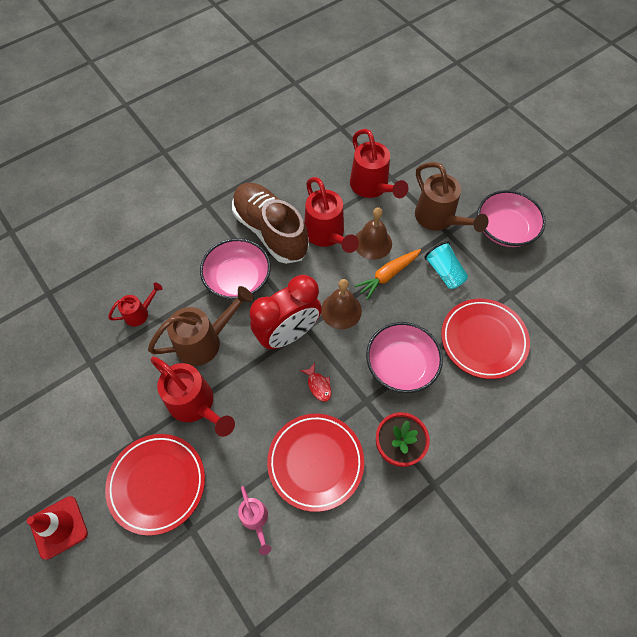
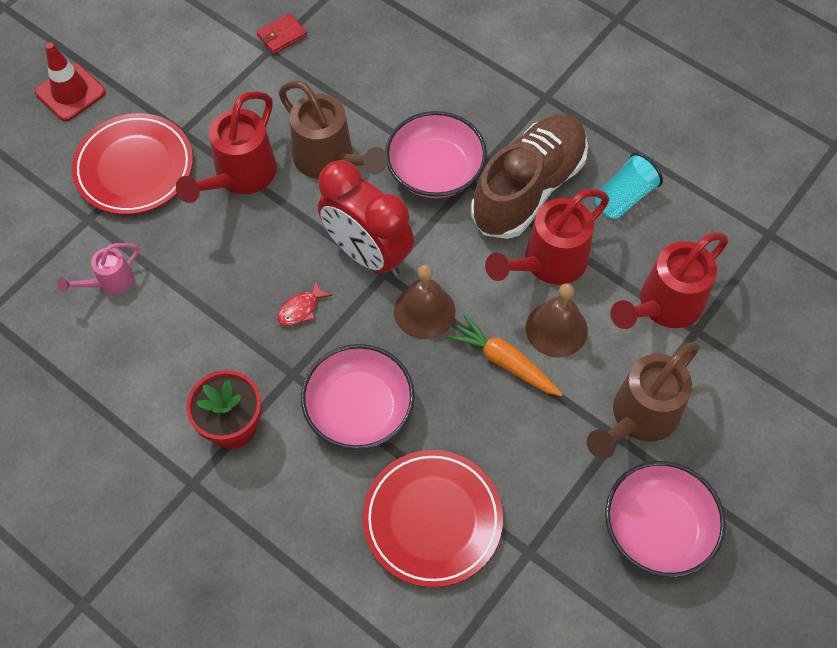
camera: 75 degrees right, 0 degrees up
red watering can [108,283,163,326] -> none
red plate [267,414,364,512] -> none
turquoise cup [425,241,468,289] -> turquoise cup moved to [595,153,663,219]
none -> red wallet [256,13,307,54]

